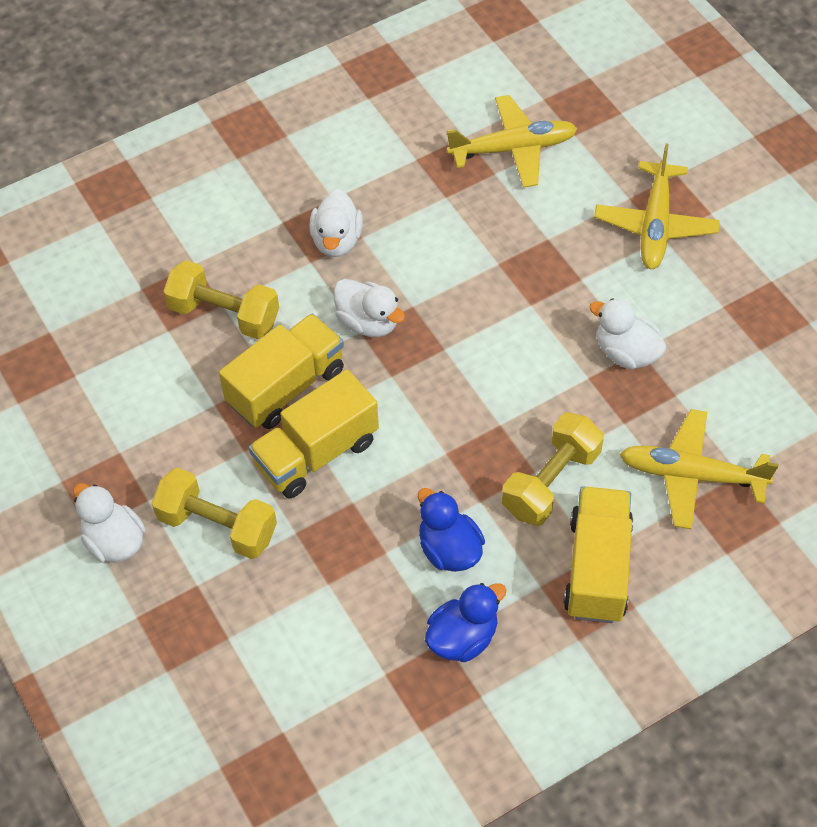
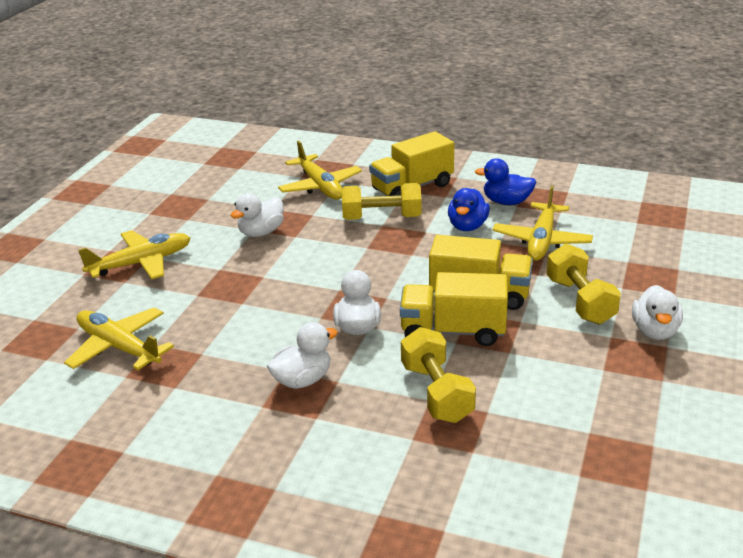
camera: 130 degrees left, 25 degrees down
white duck [589,298,667,369] -> white duck turned 45 degrees clockwise [230,193,284,237]
none -> yellow plane [493,185,593,261]

